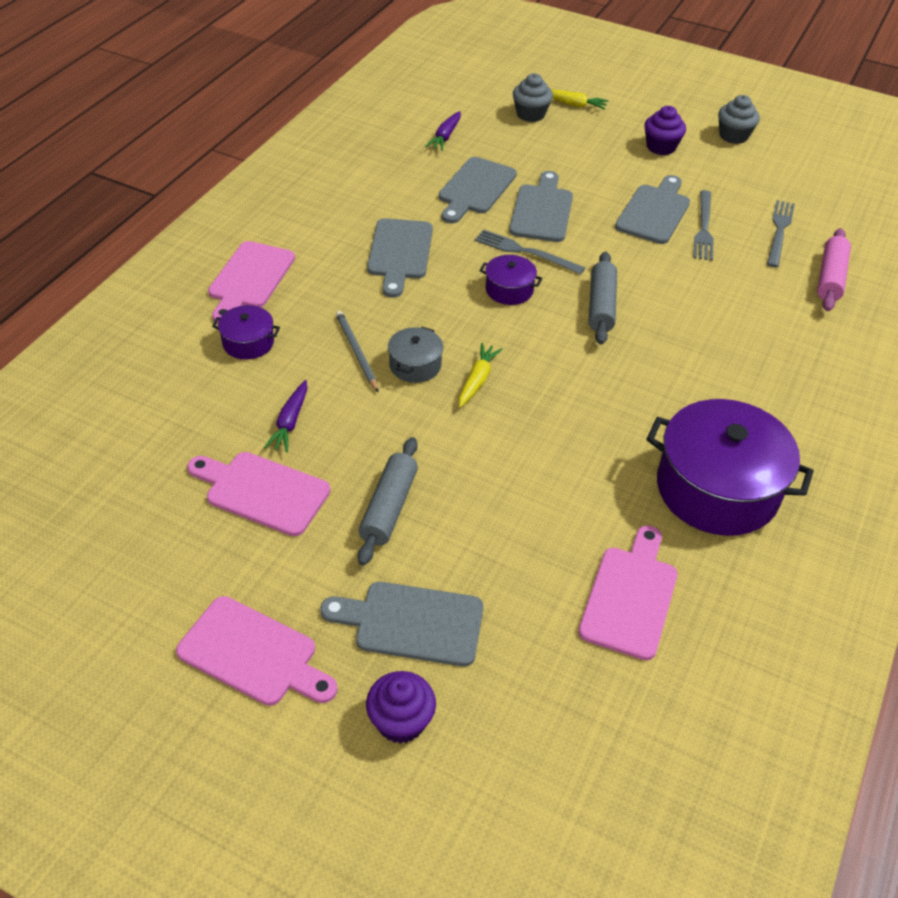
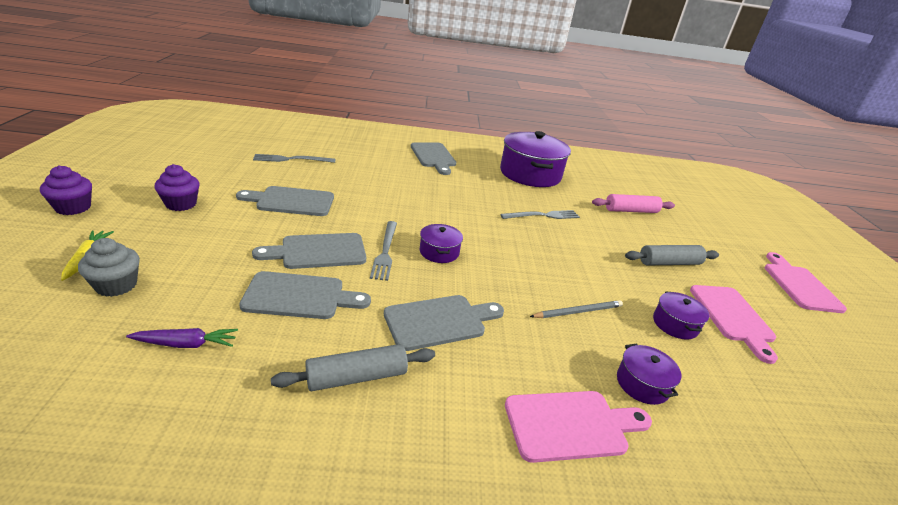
camera: 120 degrees left, 15 degrees down
purple carrot [264,380,307,452] -> purple pot [653,291,709,340]
grey cutting board [320,582,484,667] -> grey cutting board moved to [411,142,456,175]
grey pencil [336,311,378,392] -> grey pencil turned 150 degrees counterclockwise [530,300,623,318]
purple cupcake [366,671,436,744] -> purple cupcake moved to [40,165,92,215]
grey pot [388,327,443,383] -> none
yellow carrot [459,343,503,408] -> none
pink cutting board [578,525,678,661] -> none
grey rolling pin [589,252,617,345] -> grey rolling pin moved to [271,344,435,391]
grey fork [694,190,714,261] -> grey fork moved to [500,210,580,219]
grey cupcake [718,95,760,144] -> none
pink rolling pin [817,228,851,311] -> pink rolling pin moved to [592,194,675,213]

